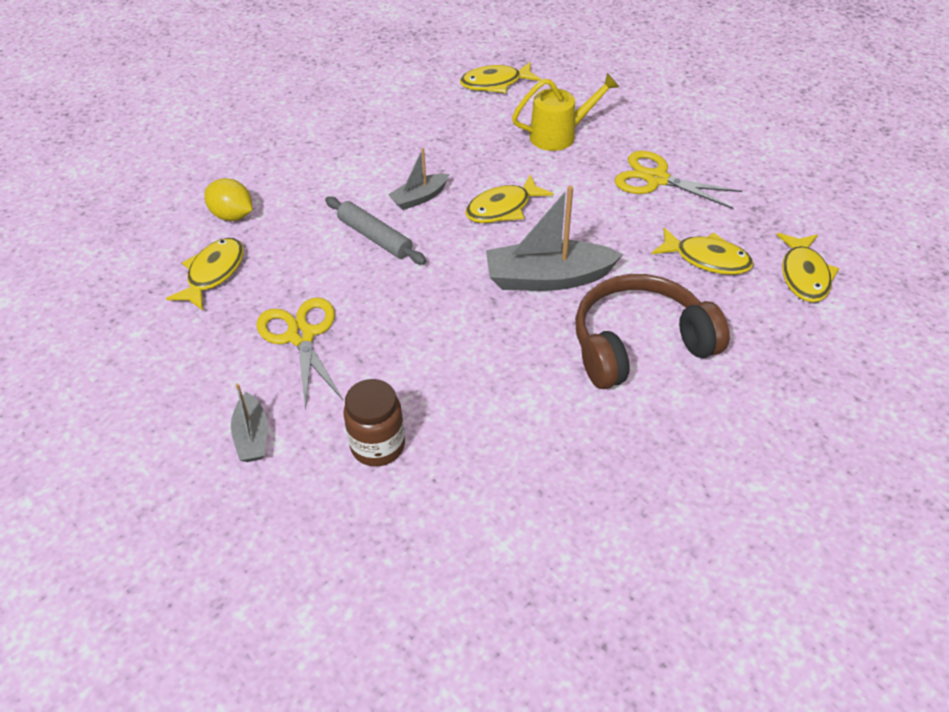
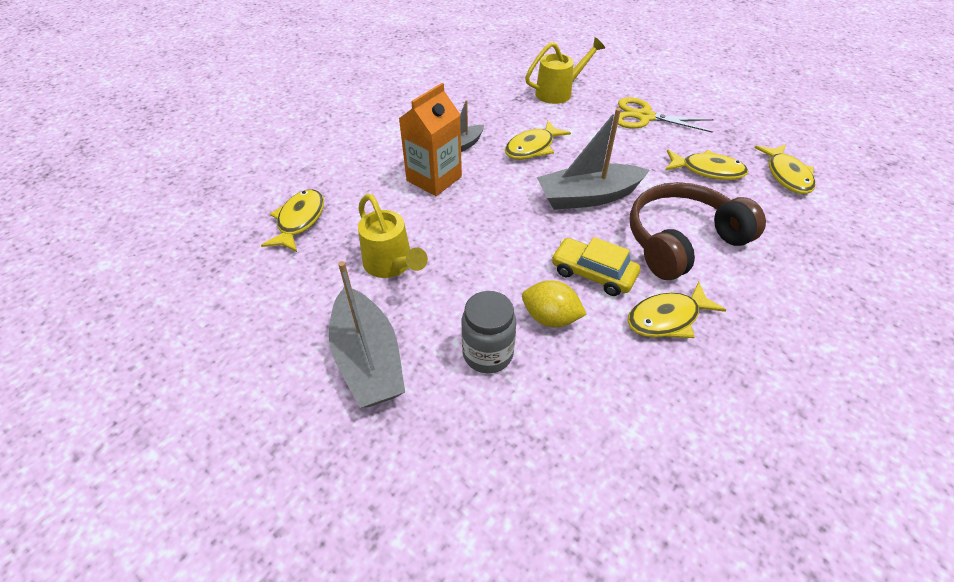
camera: 10 degrees left, 0 degrees up
yellow lemon [204,178,252,221] -> yellow lemon moved to [522,280,587,327]
grey boat [231,384,268,462] -> grey boat [329,261,405,408], size x1.84
yellow scissors [257,297,343,410] -> yellow watering can [358,194,428,278]
grey rolling pin [325,196,426,264] -> orange carton [399,83,462,196]
brown jar [344,379,405,467] -> grey jar [461,291,516,373]
yellow fish [460,62,541,93] -> yellow fish moved to [627,282,726,338]
none -> yellow car [551,237,640,296]

